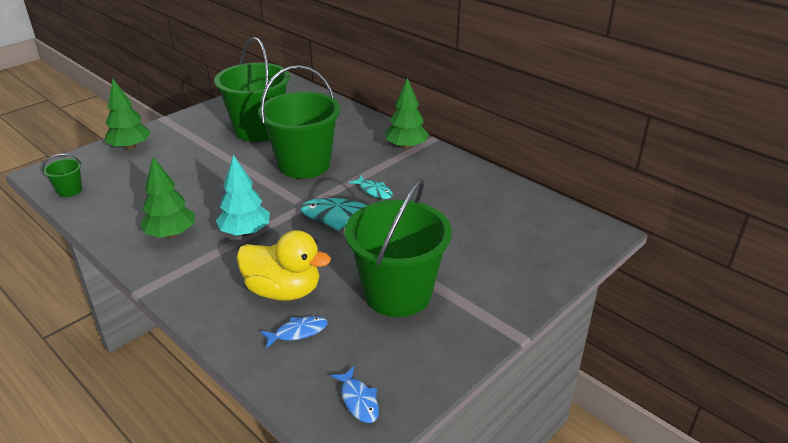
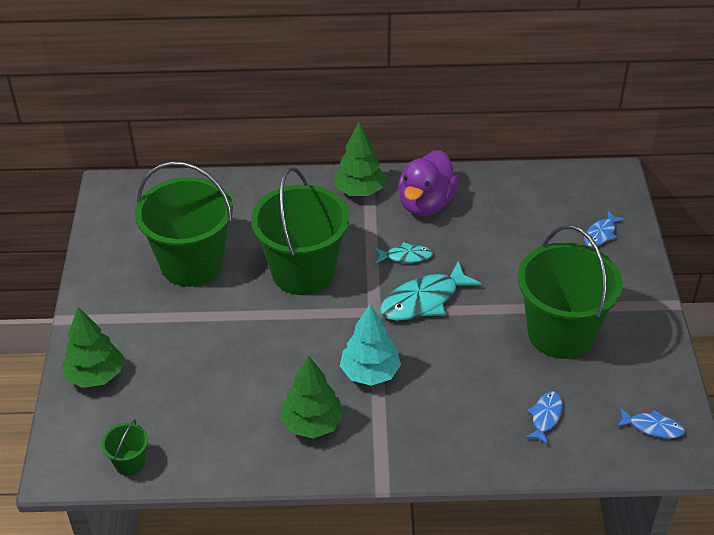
camera: 45 degrees left, 10 degrees up
yellow duck [237,230,331,300] -> none
none -> purple duck [398,150,459,216]
none -> blue fish [584,210,625,247]

